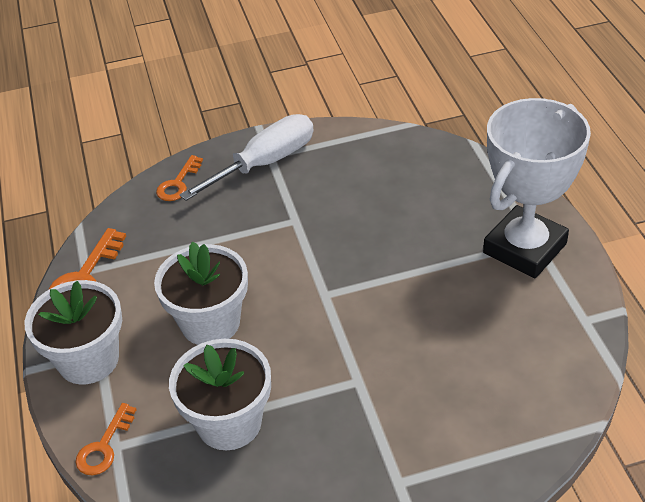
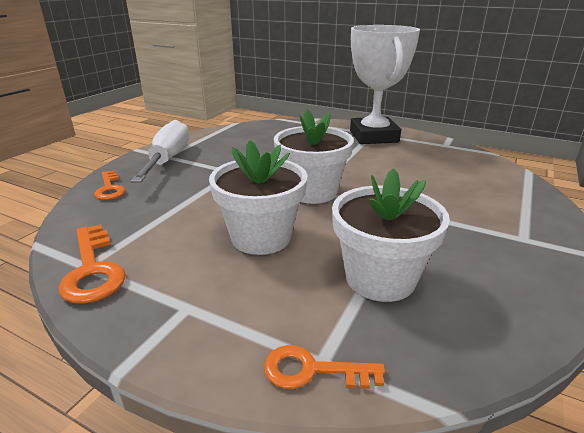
camera: 50 degrees left, 15 degrees down
white flower pot [25,280,122,385] -> white flower pot moved to [274,109,354,204]
orange key [75,403,137,475] -> orange key turned 120 degrees clockwise [264,345,385,389]

